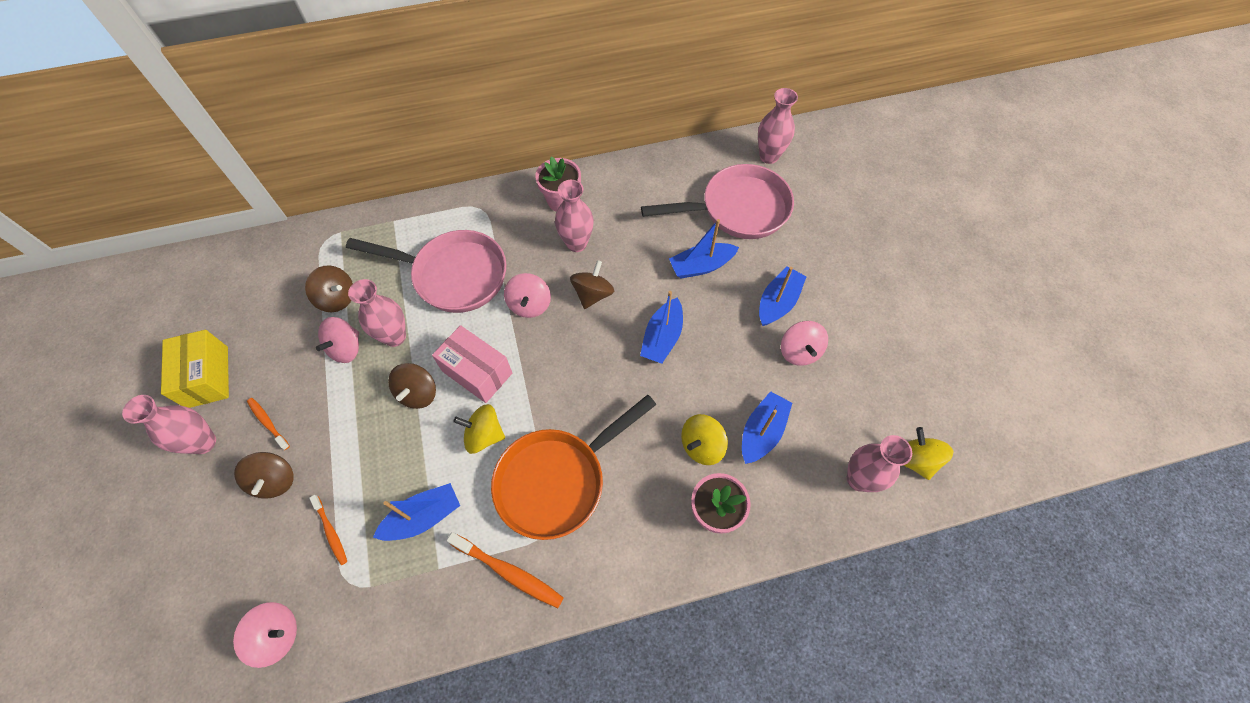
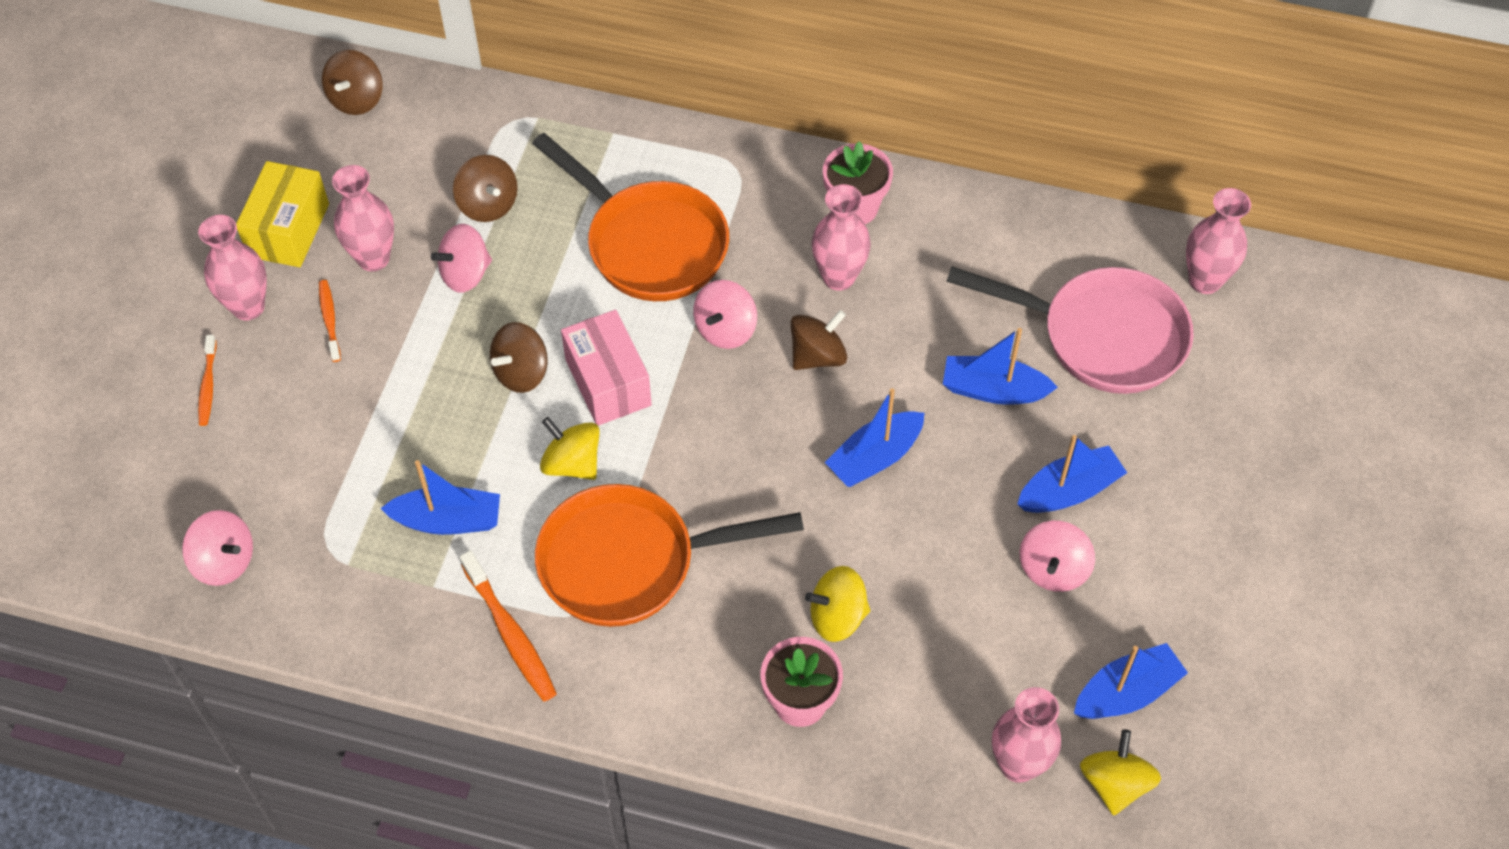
camera: 30 degrees right, 5 degrees down
brown spinning top [234,452,294,499] -> brown spinning top moved to [322,50,383,115]
orange toothbrush [309,495,347,565] -> orange toothbrush moved to [198,335,217,426]
pink pan [346,230,506,313] -> orange pan [532,133,729,301]
pink vase [348,279,406,347] -> pink vase moved to [332,165,394,271]
blue boat [742,391,792,464] -> blue boat moved to [1074,643,1188,719]

